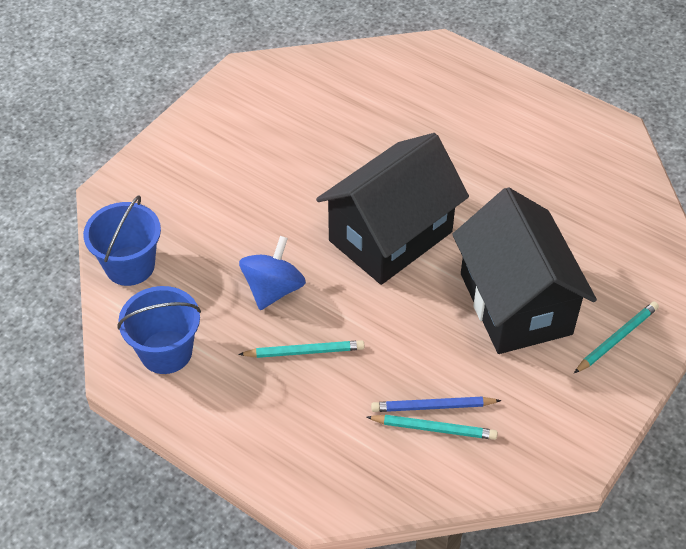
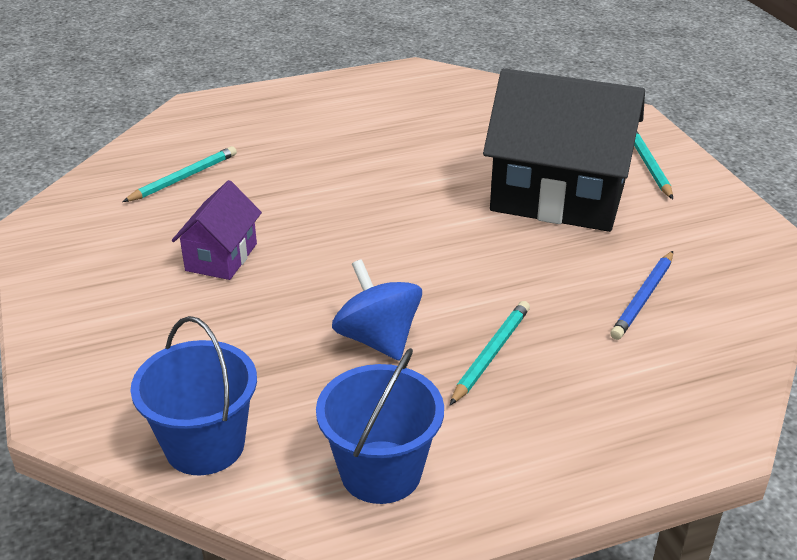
camera: 55 degrees left, 15 degrees down
black house [316,133,469,285] -> none
turquoise pencil [366,415,498,440] -> turquoise pencil moved to [122,146,237,202]
none -> purple house [172,180,262,280]

